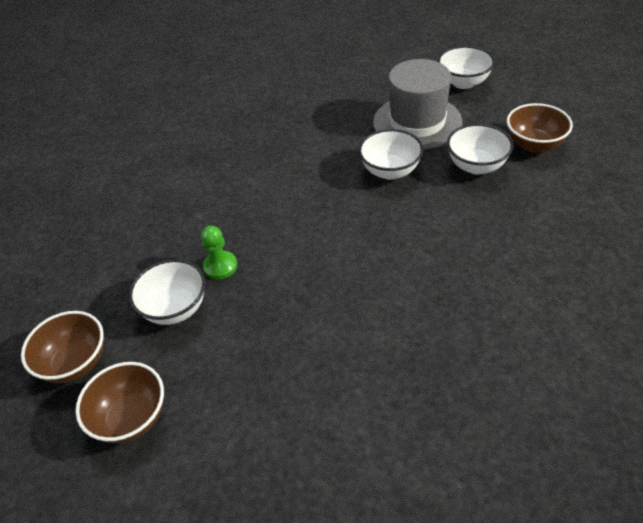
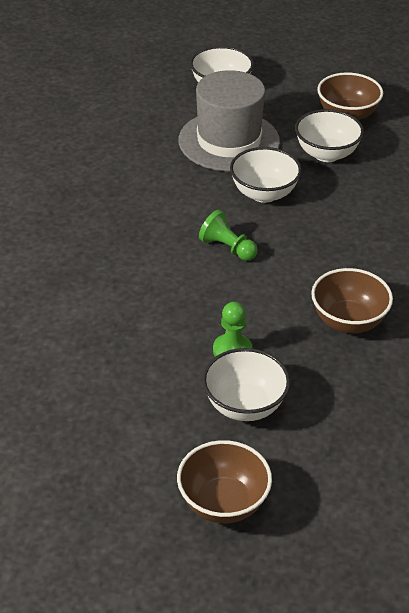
camera: 50 degrees left, 5 degrees down
brown bowl [76,362,164,443] -> brown bowl moved to [311,268,393,333]
none -> green pawn [199,210,258,261]

